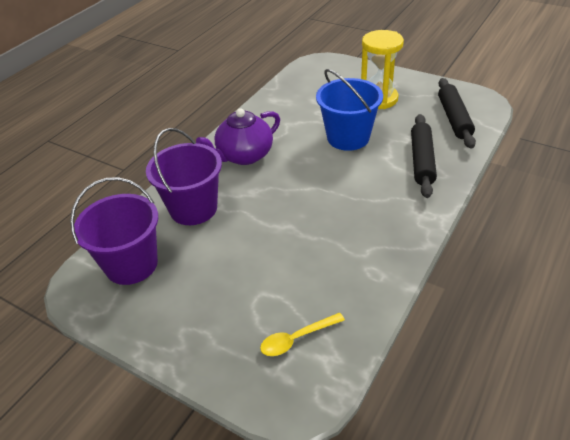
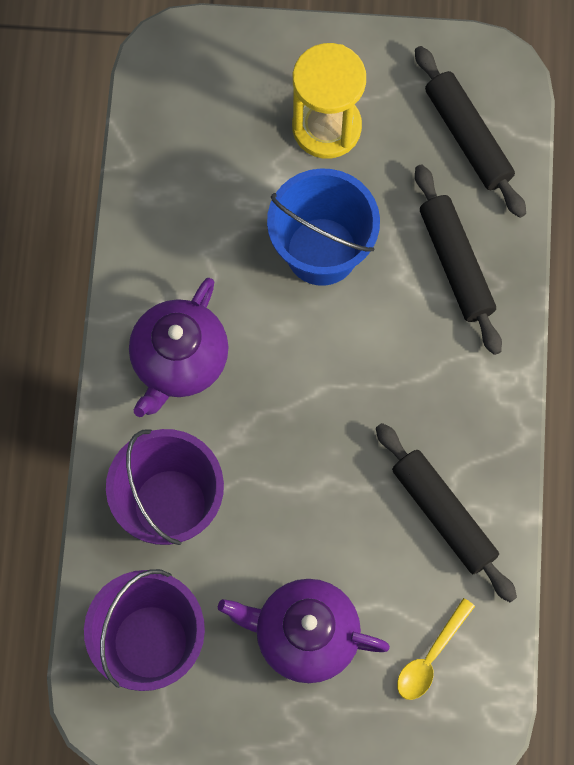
camera: 30 degrees left, 30 degrees up
none -> purple teapot [218,579,390,683]
none -> black rolling pin [376,423,517,602]

